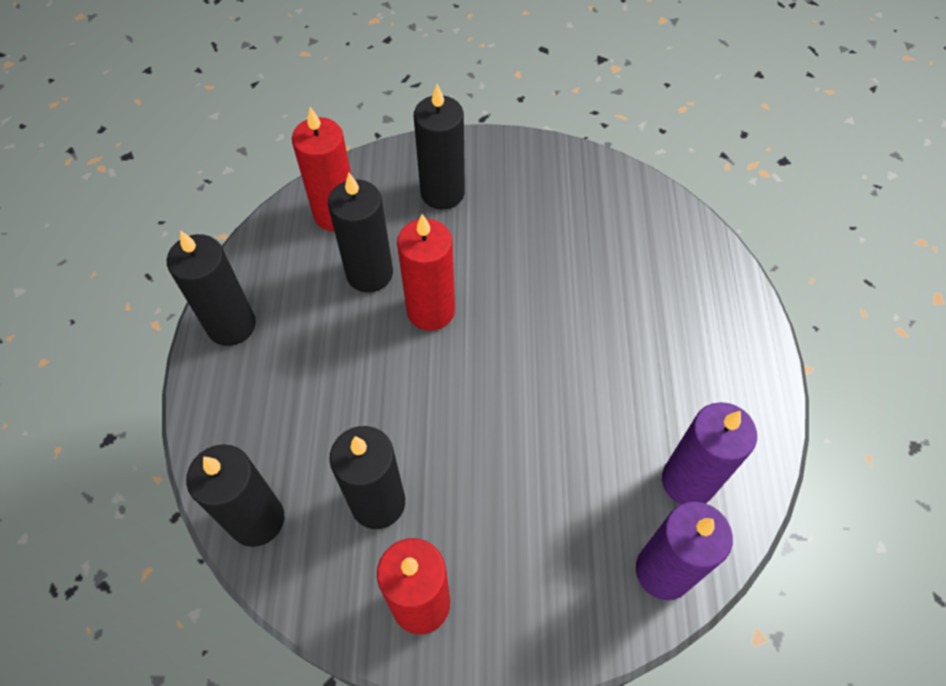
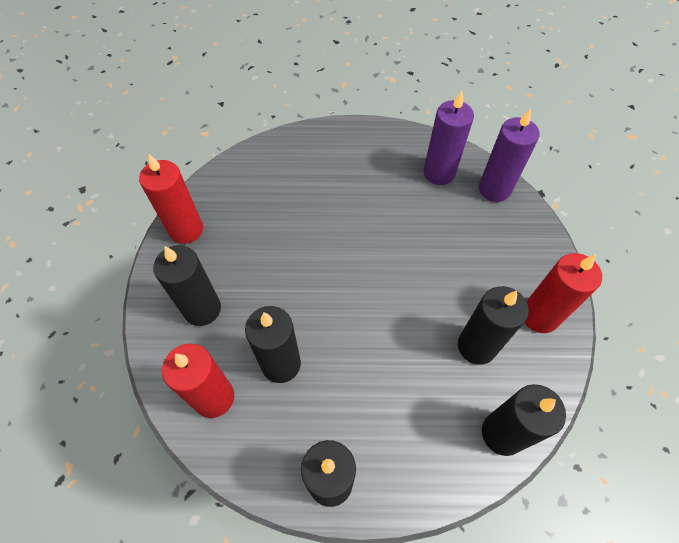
camera: 90 degrees left, 0 degrees up
red candle [397,214,455,331] -> red candle moved to [139,154,203,244]

